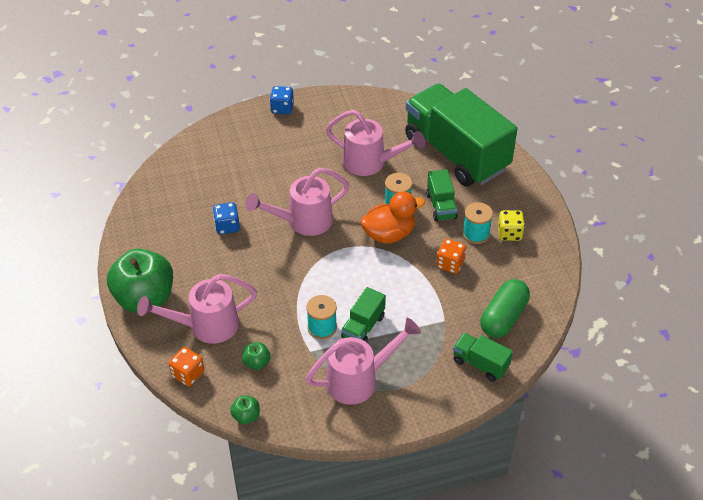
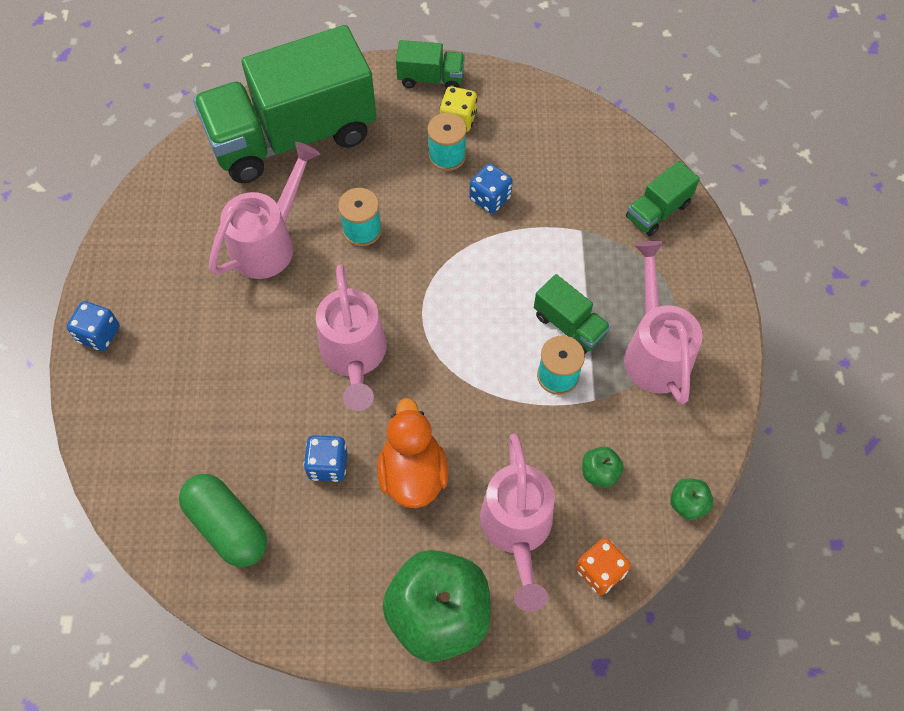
camera: 75 degrees left, 15 degrees up
orange duck [360,192,425,243] -> orange duck moved to [378,398,448,508]
green truck [426,169,458,221] -> green truck moved to [396,40,465,89]
orange dice [436,239,466,274] -> blue dice [469,163,513,214]
green capsule [480,279,530,338] -> green capsule moved to [179,474,267,567]

